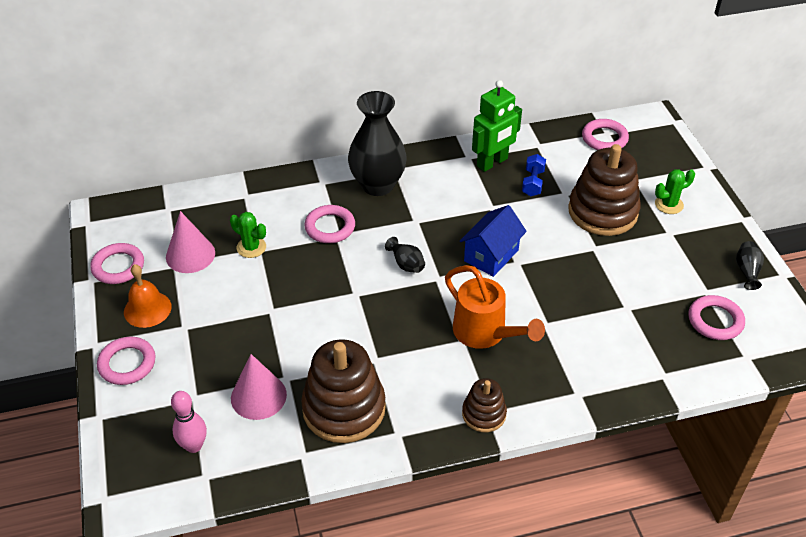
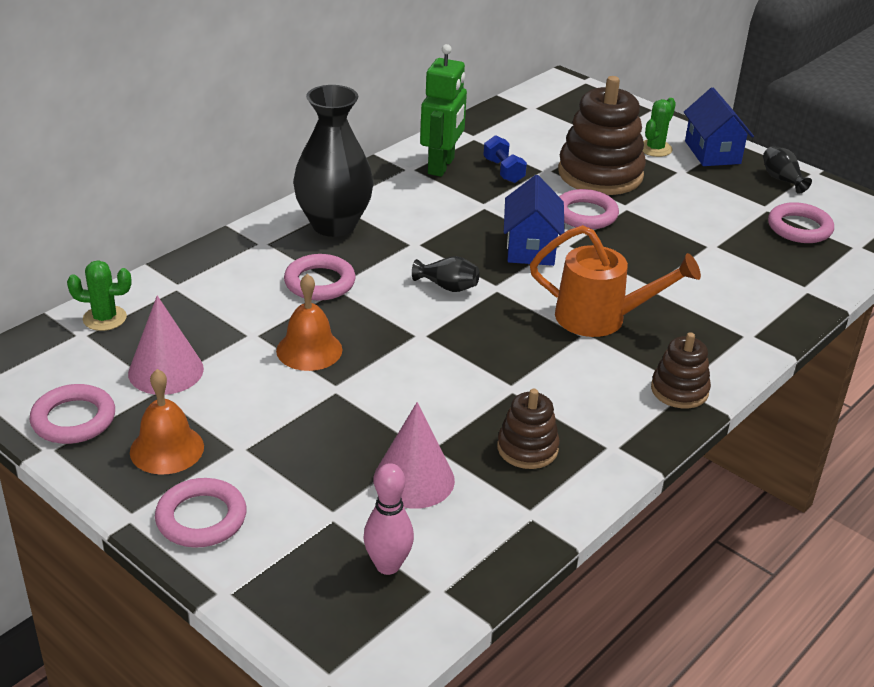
camera: 35 degrees left, 10 degrees down
green cactus [230,212,266,258] -> green cactus moved to [67,260,131,331]
brown stacking toy [301,339,386,443] -> brown stacking toy [497,389,560,469], size x0.53
pink ring [582,119,629,150] -> pink ring moved to [559,189,619,229]
none -> orange bell [276,274,342,371]
none -> blue house [684,87,754,166]

